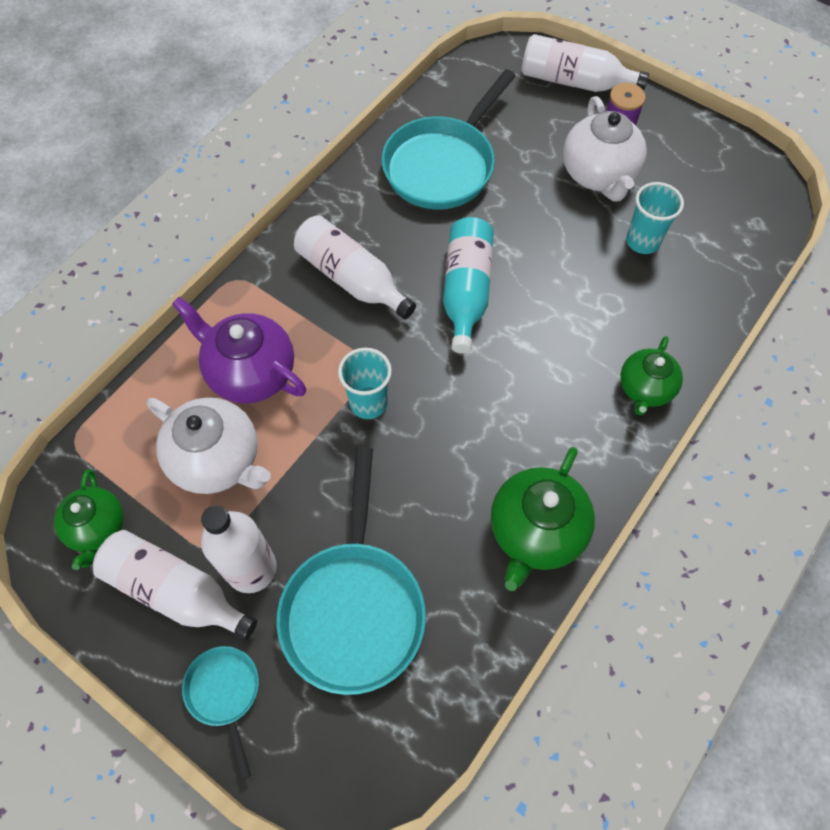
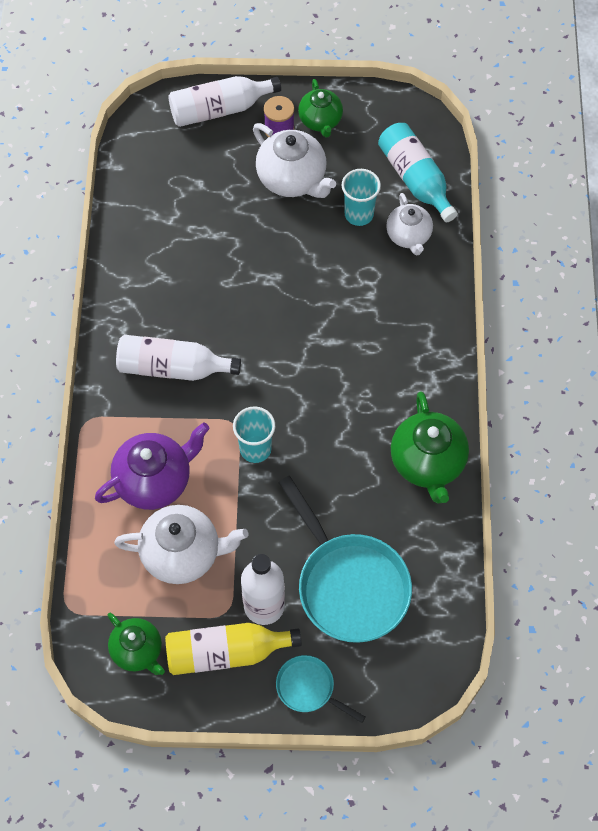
camera: 35 degrees left, 0 degrees up
white bottle [93,530,257,641] -> yellow bottle [165,623,302,675]
purple teapot [172,297,306,403] -> purple teapot turned 150 degrees clockwise [95,423,210,510]
turquoise pan [382,69,516,209] -> none
turquoise bottle [443,217,494,353] -> turquoise bottle moved to [378,123,458,222]
green teapot [620,336,683,415] -> green teapot moved to [298,79,343,137]
none -> white teapot [386,193,433,256]

